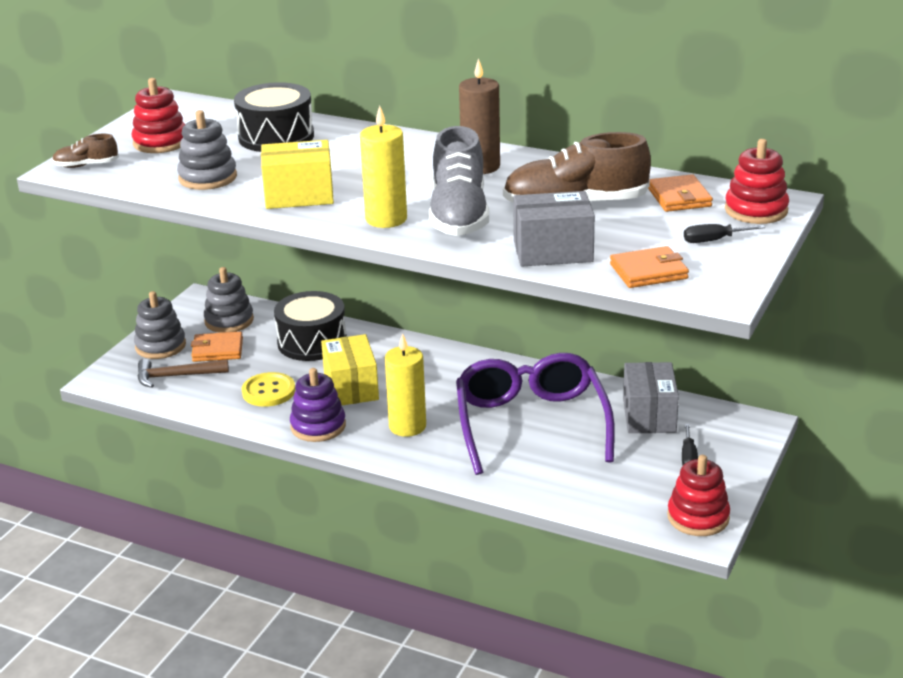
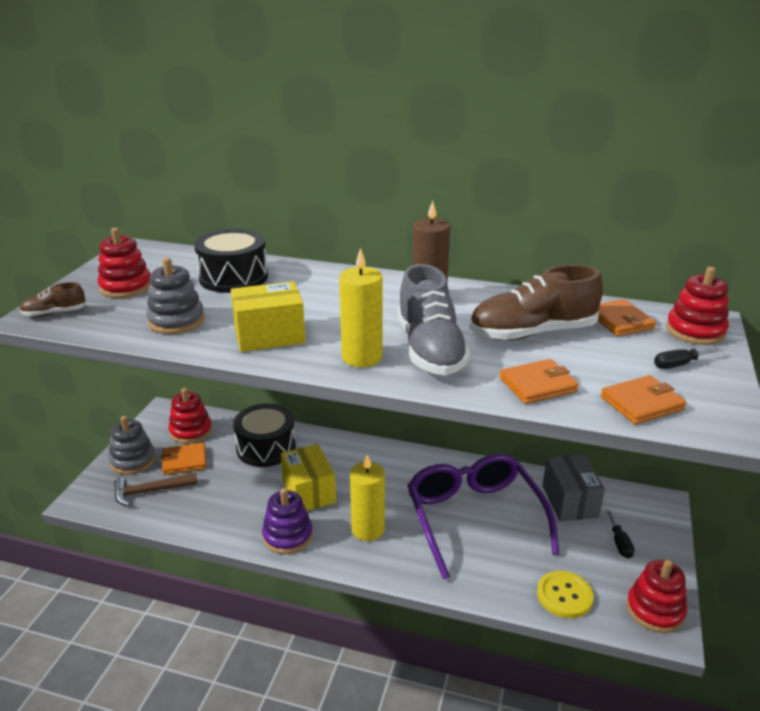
camera: 10 degrees left, 0 degrees up
grey stacking toy [203,267,254,333] -> red stacking toy [168,388,212,444]
yellow button [242,372,296,407] -> yellow button moved to [537,571,594,618]
grey box [513,191,595,267] -> orange wallet [500,359,579,404]

